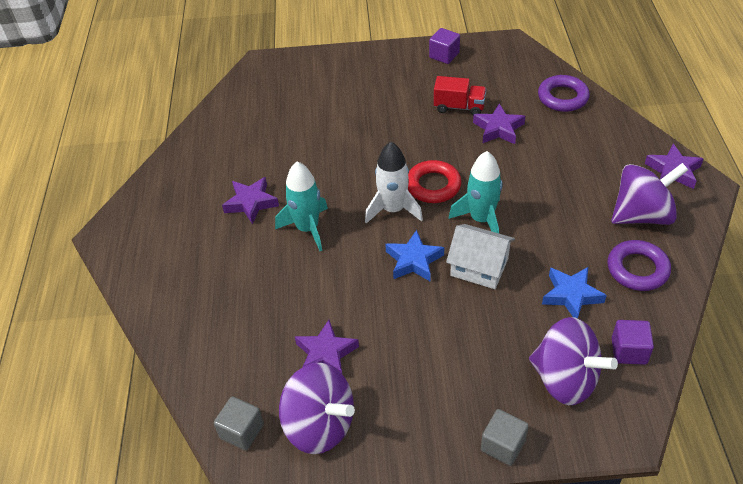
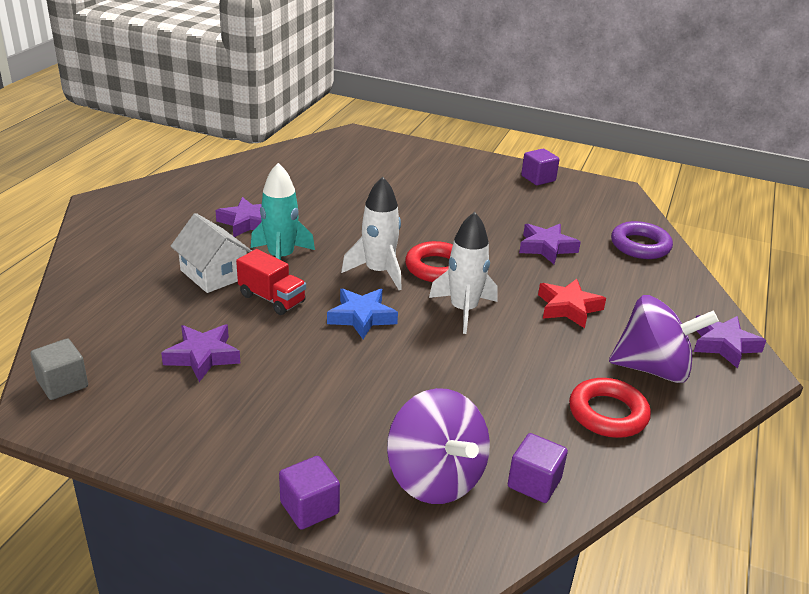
camera: 20 degrees right, 15 degrees down
purple spinning top [279,363,355,454] -> none
red truck [434,76,486,115] -> red truck moved to [236,249,306,315]
white house [446,224,515,289] -> white house moved to [171,213,252,293]
turquoise rocket [449,151,503,233] -> white rocket [429,212,498,334]
grey cube [481,409,529,466] -> purple cube [279,456,340,530]
blue star [542,267,607,318] -> none
purple ring [607,240,671,291] -> red ring [569,378,651,438]
none -> red star [538,279,606,328]

